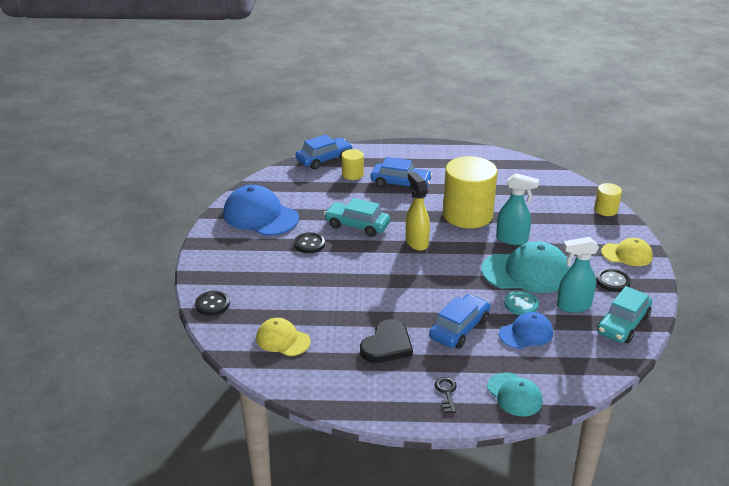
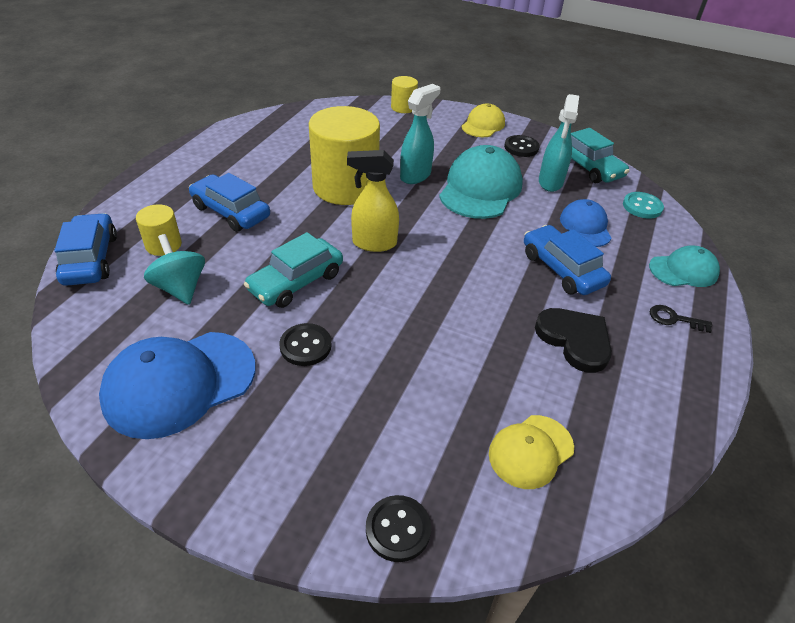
camera: 70 degrees left, 10 degrees up
blue car [370,157,433,191] -> blue car turned 90 degrees counterclockwise [189,173,270,232]
turquoise button [504,290,539,315] -> turquoise button moved to [623,192,664,219]
none -> turquoise spinning top [144,234,205,305]

